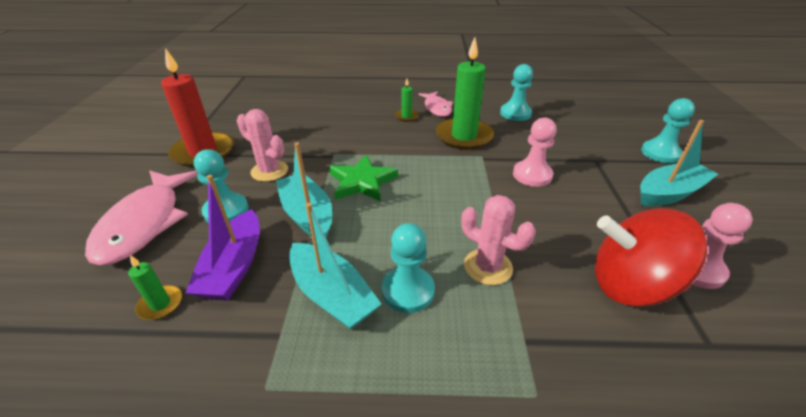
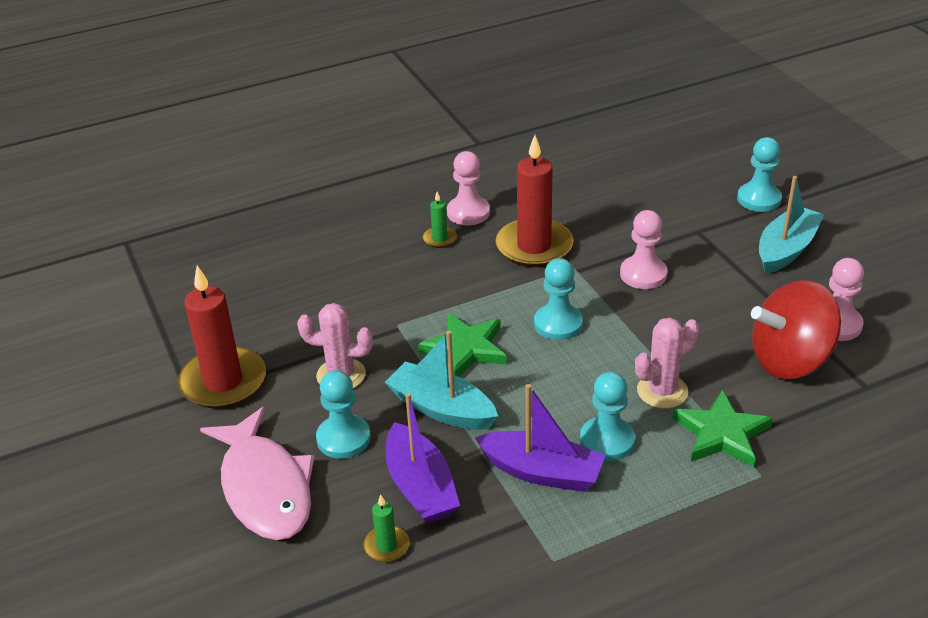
camera: 25 degrees left, 0 degrees up
turquoise boat [289,203,381,329] -> purple boat [475,384,606,492]
pink fish [418,91,453,117] -> pink pawn [447,151,490,225]
green candle [436,37,494,150] -> red candle [495,135,573,267]
pink cactus [461,195,536,285] -> pink cactus turned 45 degrees counterclockwise [635,318,699,409]
turquoise pawn [500,64,533,121] -> turquoise pawn moved to [534,258,583,340]
none -> green star [673,389,773,467]

